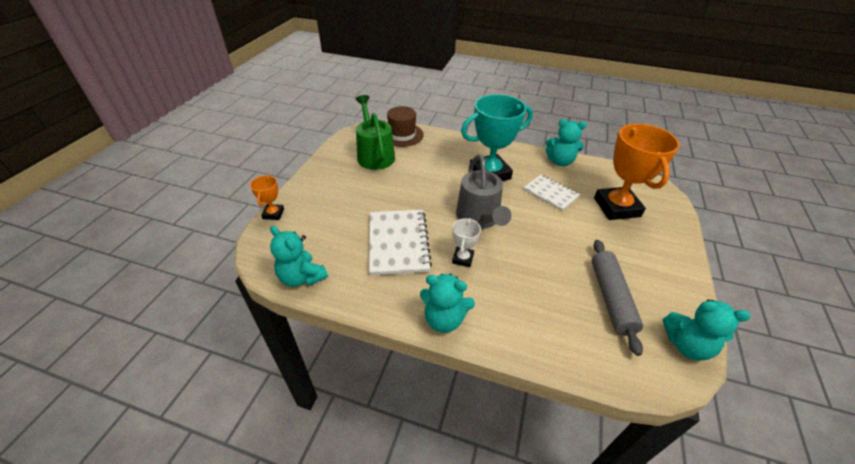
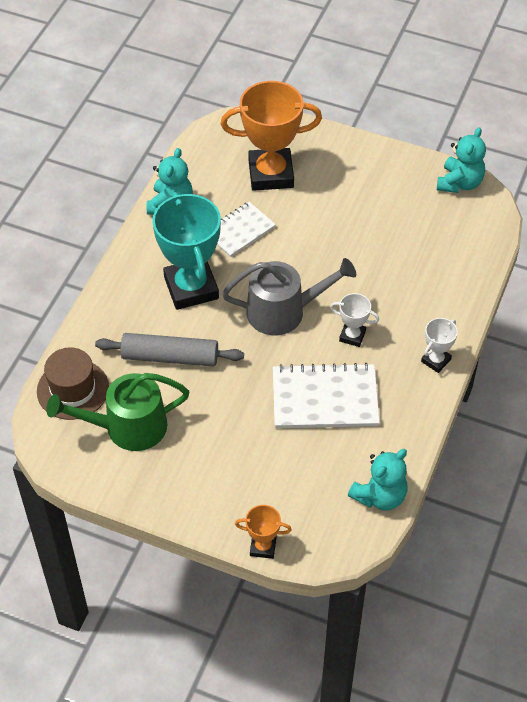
camera: 85 degrees left, 10 degrees up
turquoise teddy bear [420,274,475,333] -> white trophy [421,318,458,373]
grey rolling pin [592,240,643,356] -> grey rolling pin moved to [95,333,244,367]

